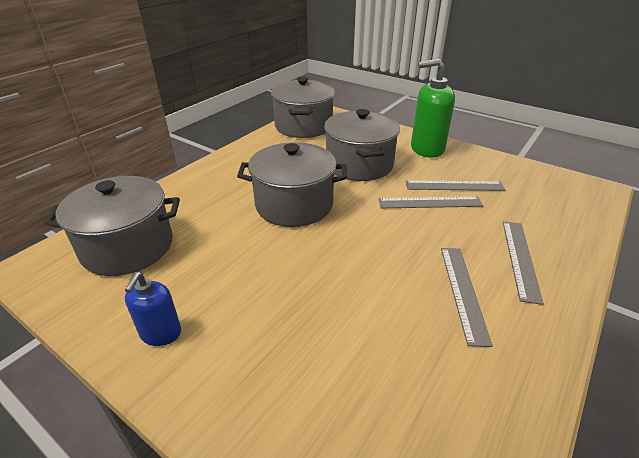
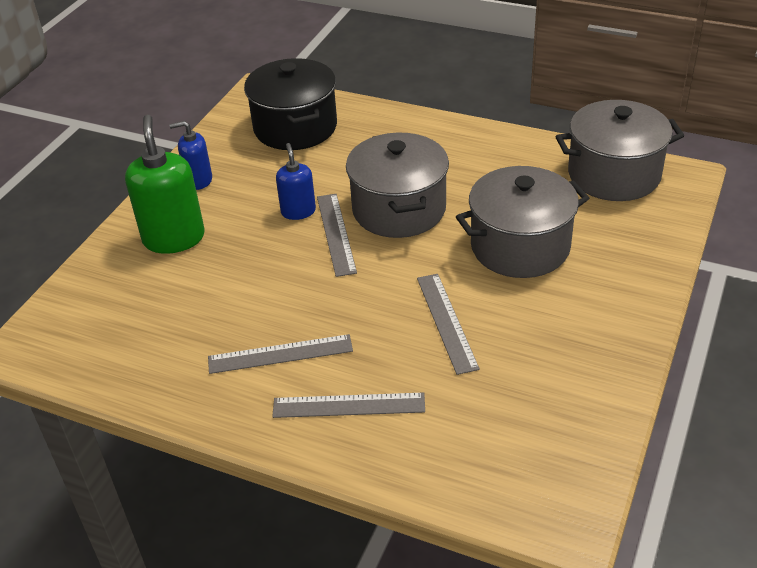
camera: 80 degrees right, 5 degrees up
grey pot [44,176,180,276] -> black pot [244,58,337,150]
grey ruler [405,180,505,191] -> grey ruler moved to [317,194,357,277]
green soap dispenser [411,59,455,158] -> green soap dispenser moved to [125,115,205,254]
none -> blue soap dispenser [276,143,316,220]

